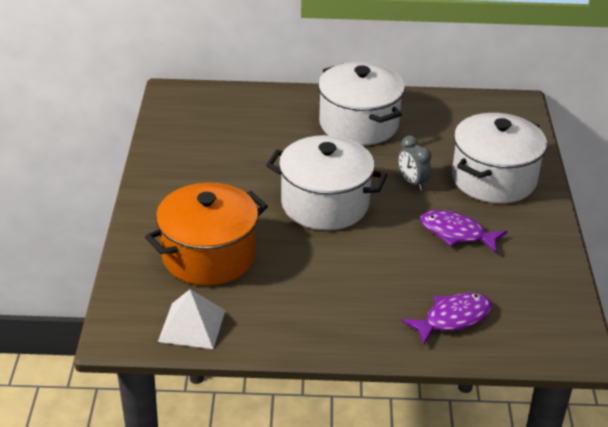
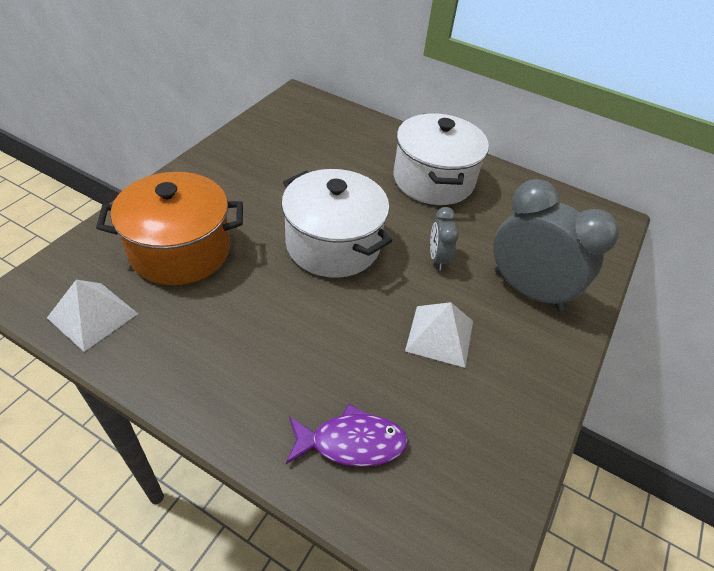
camera: 25 degrees right, 10 degrees up
purple fish [420,210,507,253] -> white pyramid [405,302,473,368]
white pot [452,113,547,203] -> grey clock [494,179,619,311]

